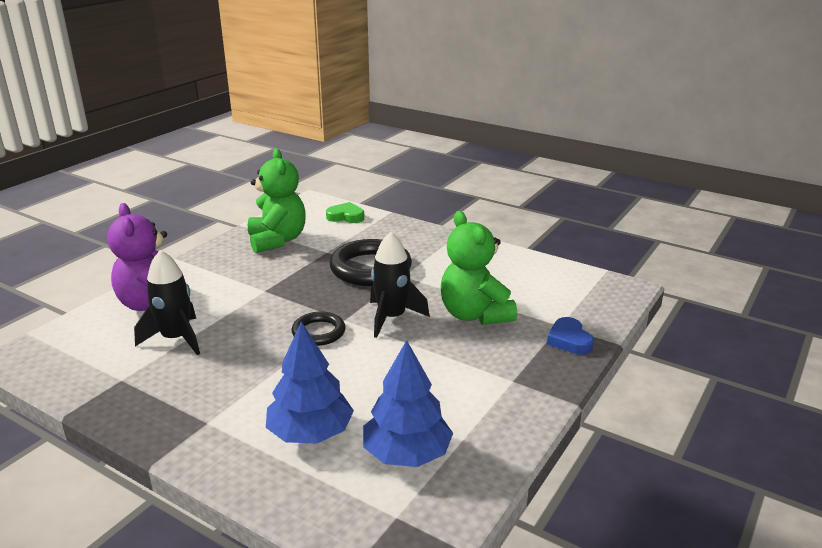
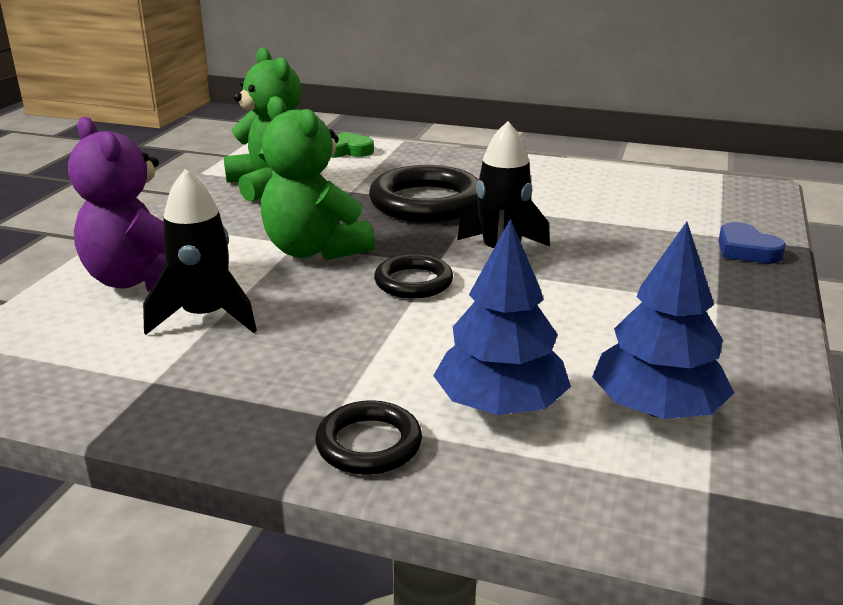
camera: 15 degrees left, 0 degrees up
green teddy bear [441,211,517,325] -> green teddy bear moved to [261,96,375,260]
none -> black ring [315,400,422,475]

